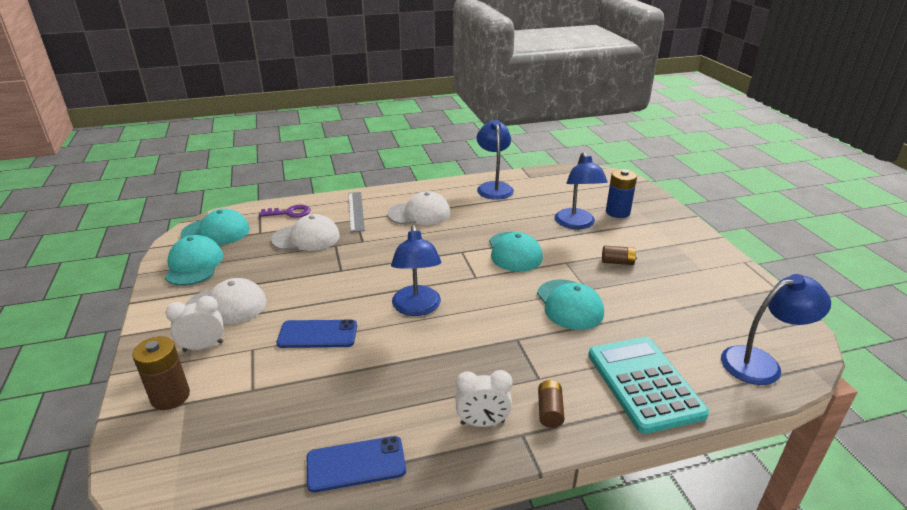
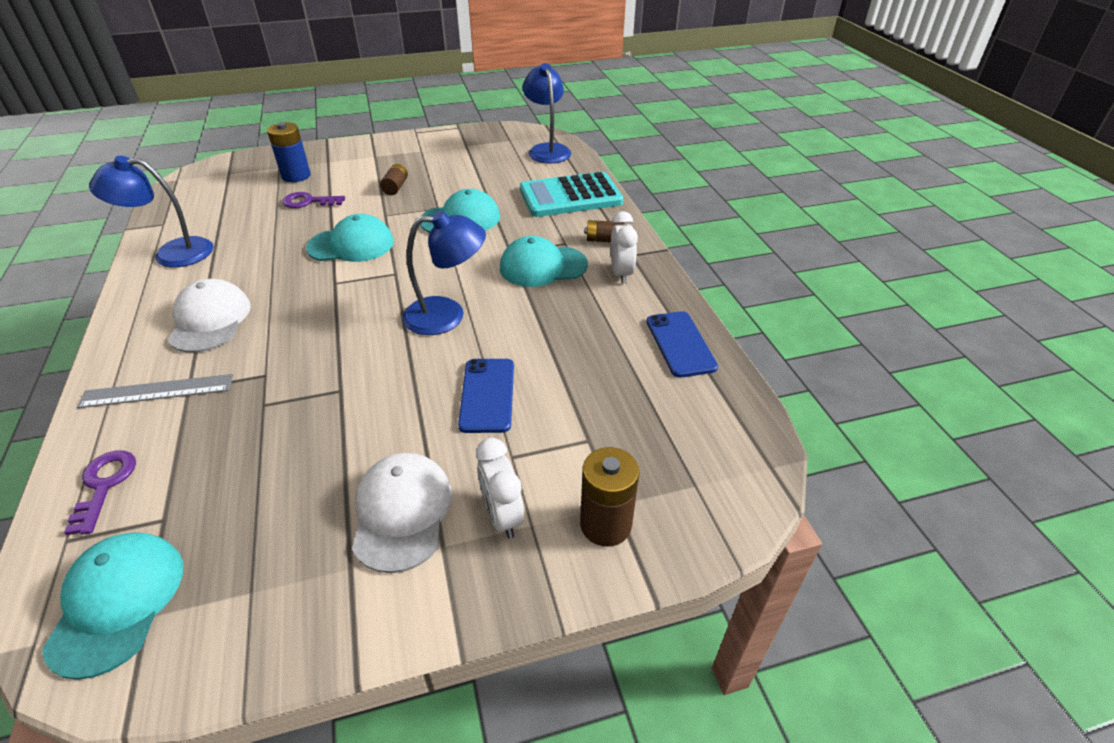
camera: 90 degrees left, 10 degrees up
turquoise cap [165,235,223,286] -> turquoise cap moved to [500,236,588,287]
white cap [271,214,340,251] -> none
blue lamp [555,152,608,229] -> purple key [282,192,345,208]

